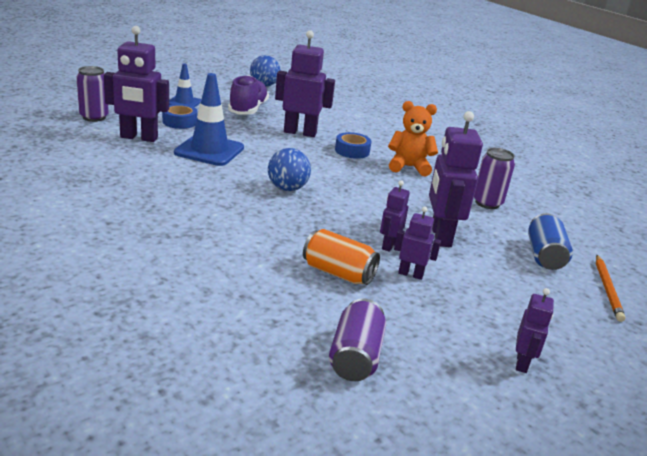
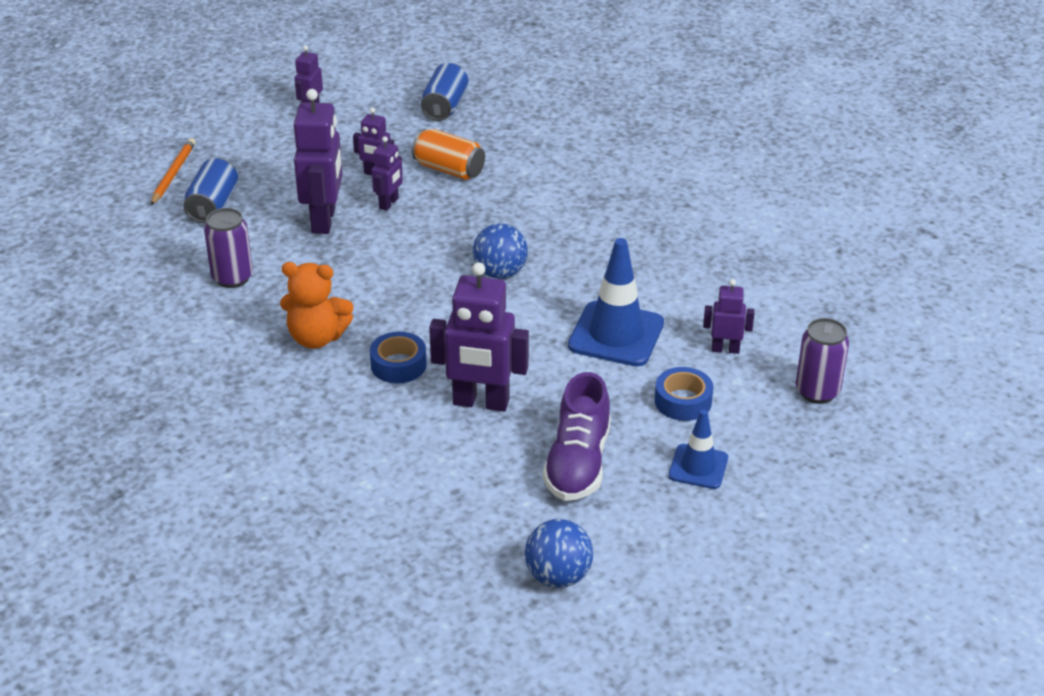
camera: 175 degrees left, 10 degrees up
purple robot [104,26,169,142] -> purple robot [703,279,755,354], size x0.53
purple can [329,299,386,381] -> blue can [421,63,468,121]

